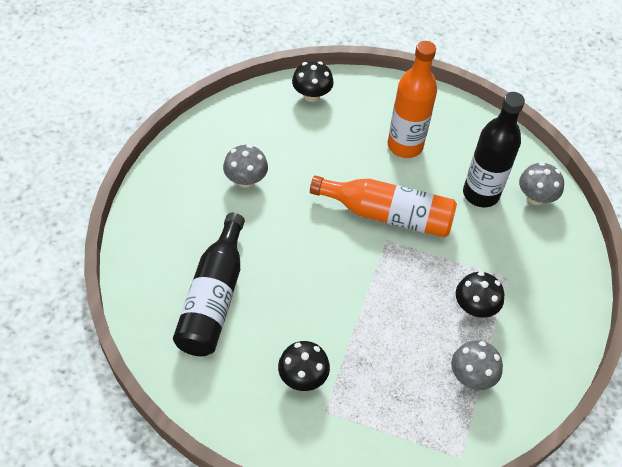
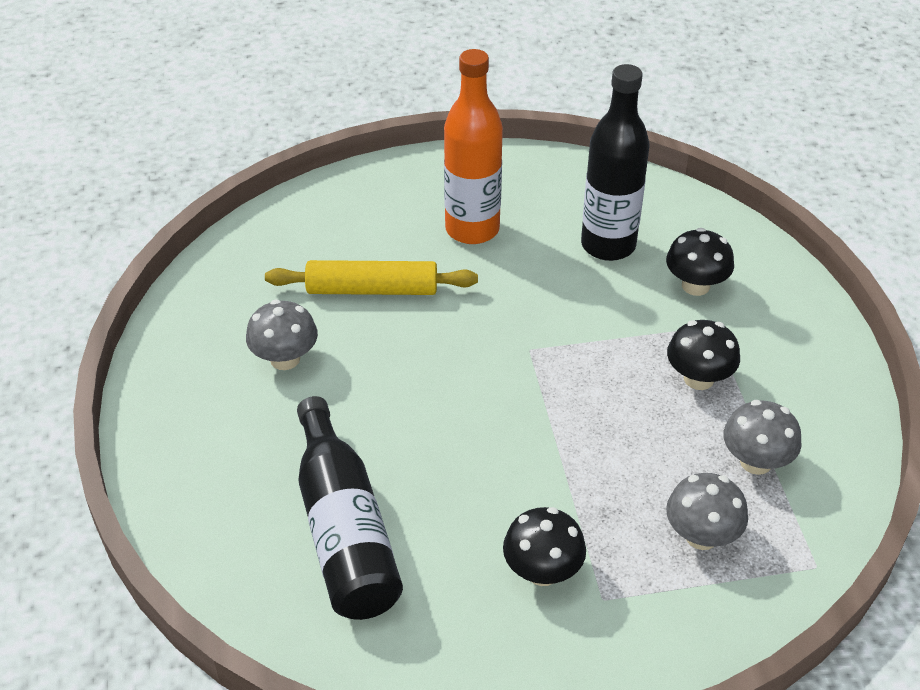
camera: 25 degrees left, 10 degrees down
black mushroom [292,61,334,102] -> black mushroom moved to [666,228,734,296]
orange bottle [310,176,457,238] -> none
grey mushroom [519,162,564,205] -> grey mushroom moved to [666,473,748,550]
none -> yellow rolling pin [265,260,478,295]

